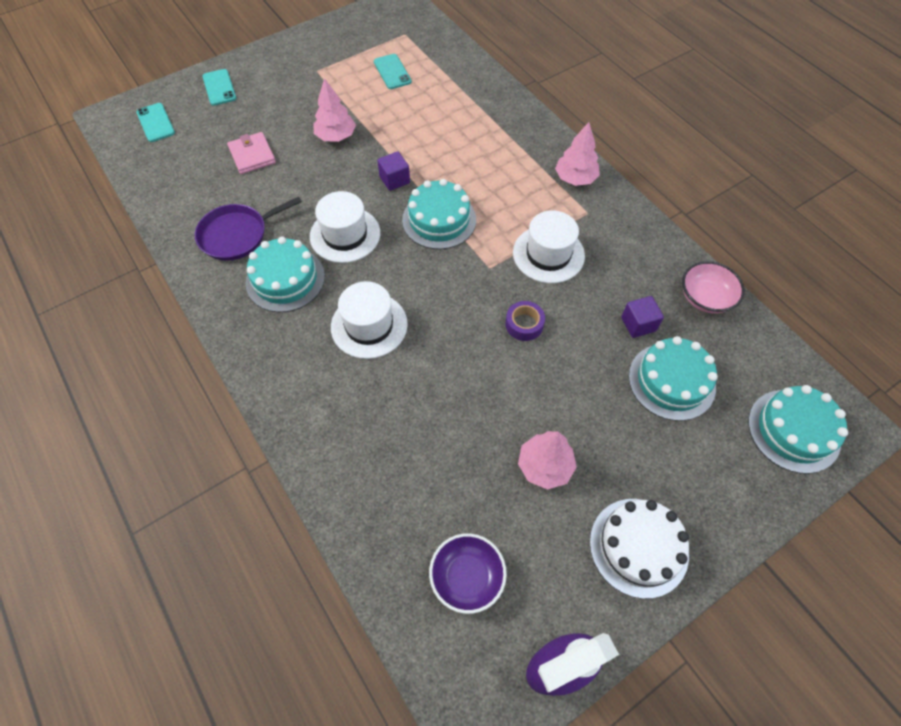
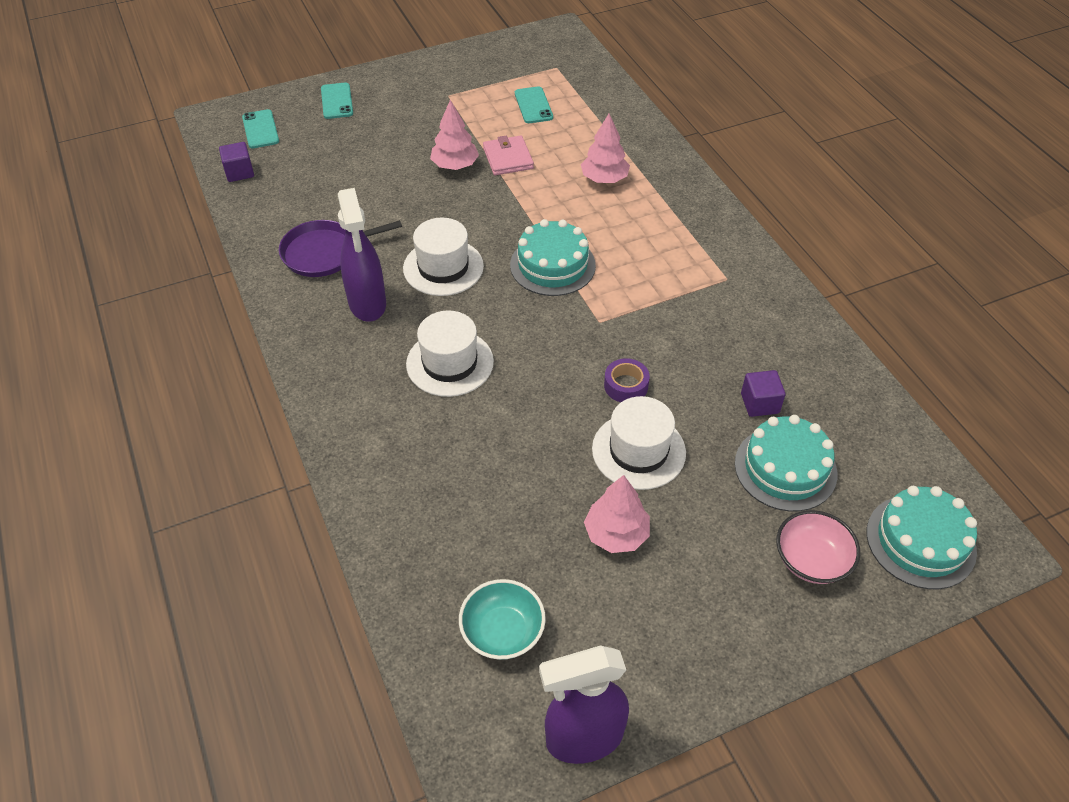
camera: 10 degrees right, 10 degrees down
pink wallet [227,132,276,174] -> pink wallet moved to [483,135,534,175]
turquoise cake [246,236,325,312] -> purple spray bottle [338,188,386,322]
purple cube [377,151,410,191] -> purple cube moved to [219,142,254,182]
purple bowl [429,533,507,614] -> turquoise bowl [459,579,546,660]
white hat [513,210,585,283] -> white hat moved to [592,396,686,490]
pink tree [555,122,600,186] -> pink tree moved to [581,114,630,183]
white cake [590,499,689,599] -> none
pink bowl [682,261,745,313] -> pink bowl moved to [776,510,860,584]

